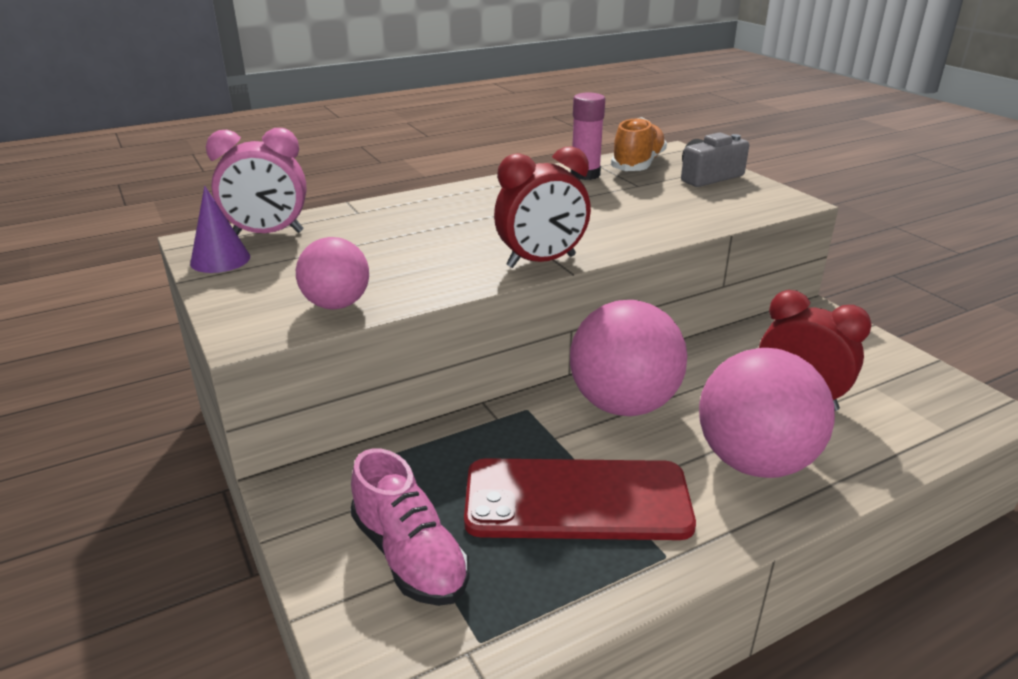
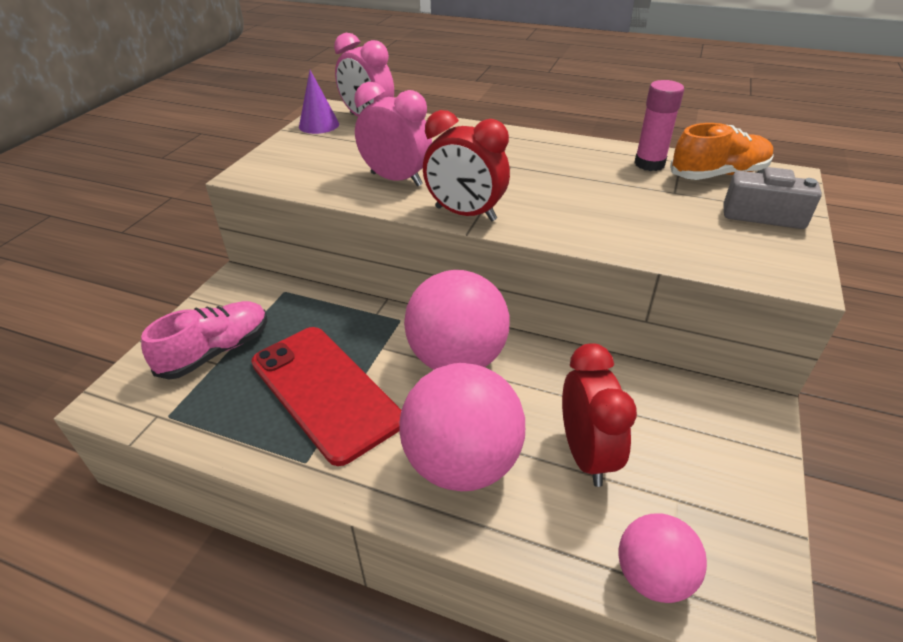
camera: 50 degrees right, 10 degrees up
pink ball [296,237,369,309] -> pink ball moved to [619,513,707,603]
pink shoe [351,448,469,606] -> pink shoe turned 150 degrees counterclockwise [141,301,268,380]
none -> pink clock [354,82,432,187]

